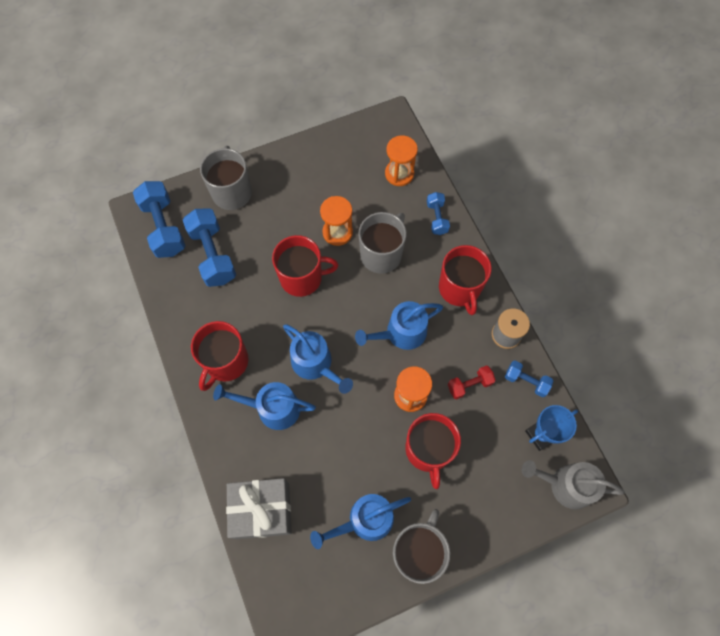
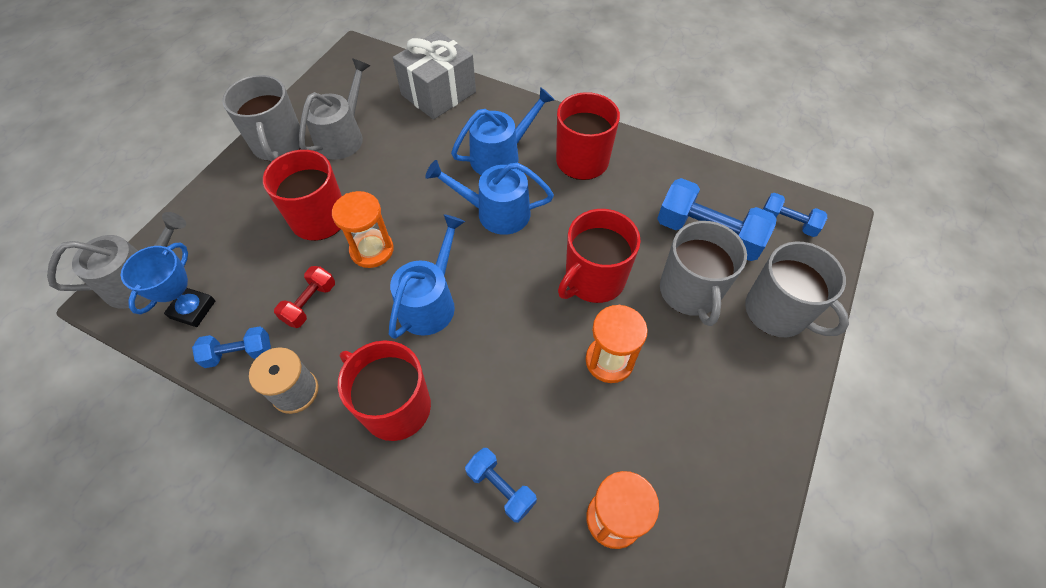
camera: 140 degrees right, 10 degrees down
blue dumbbell [133,181,185,258] -> blue dumbbell [763,193,827,237], size x0.55
blue watering can [310,494,411,549] -> grey watering can [299,58,370,160]
grey mug [359,212,406,274] -> grey mug moved to [660,221,747,326]

